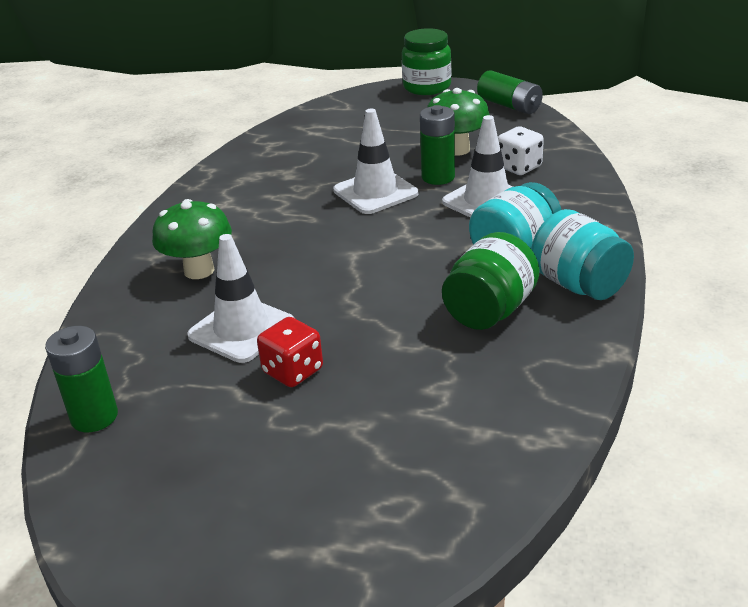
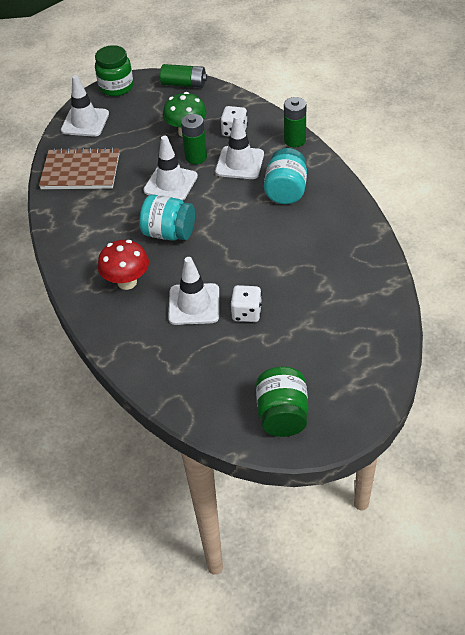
camera: 35 degrees left, 15 degrees up
green battery [45,326,118,432] -> green battery moved to [284,97,306,148]
green mushroom [152,199,232,279] -> red mushroom [98,240,149,290]
red dice [257,317,323,387] -> white dice [231,285,262,322]
green jar [442,232,539,330] -> green jar moved to [256,366,309,437]
turquoise jar [531,209,634,300] -> turquoise jar moved to [139,194,195,241]
none -> brown notebook [39,148,120,189]
none -> white traffic cone [61,75,109,137]

